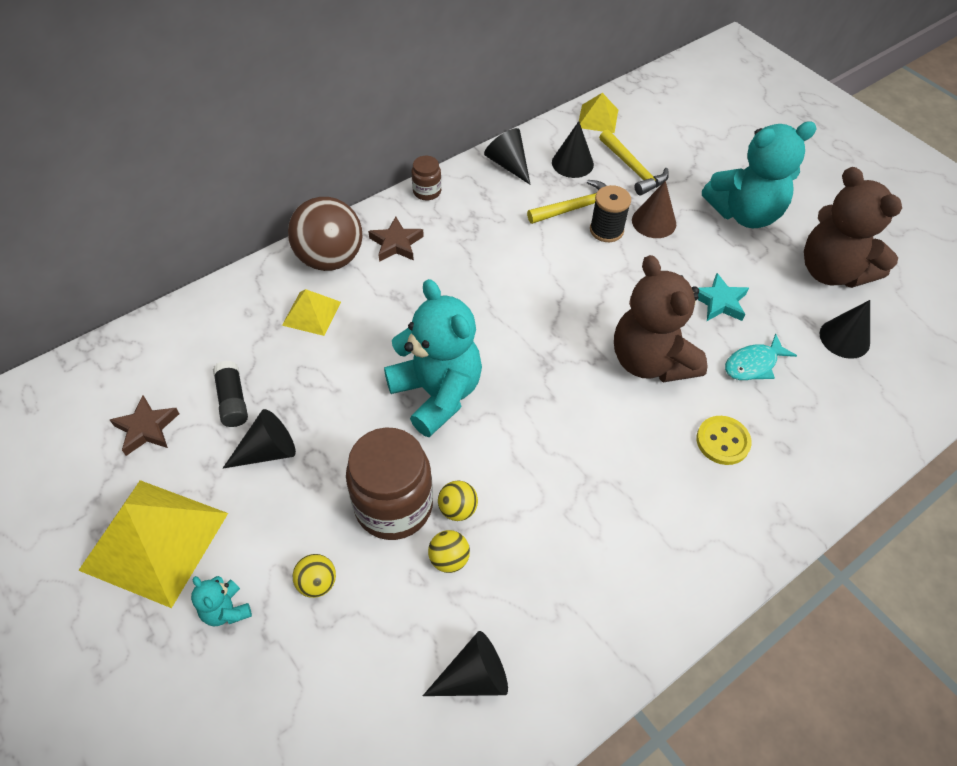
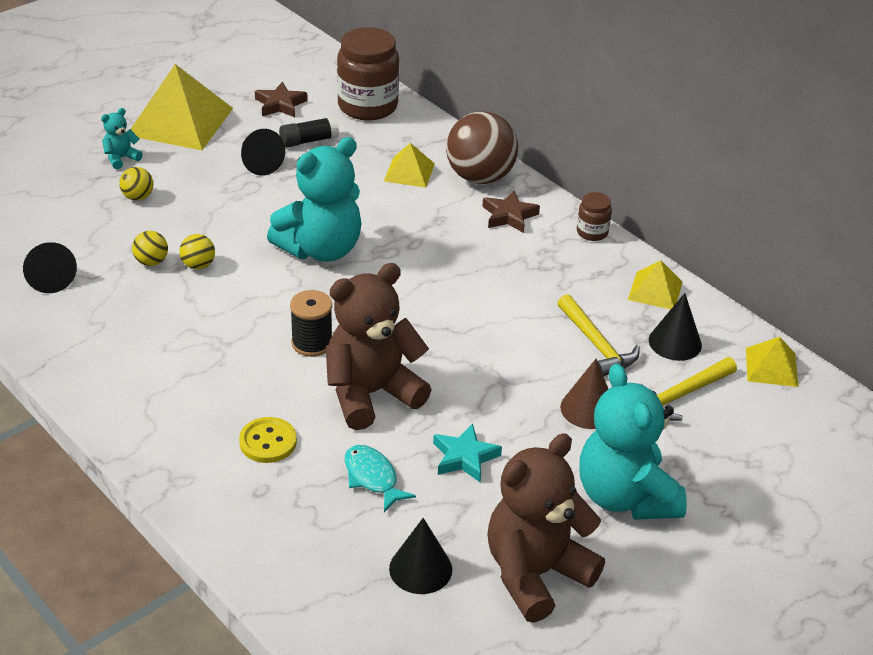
camera: 85 degrees right, 15 degrees down
brown jar [346,428,433,540] -> brown jar moved to [337,27,399,120]
black cone [484,128,531,185] -> yellow pyramid [628,260,683,309]
black spool [590,185,631,242] -> black spool moved to [290,290,332,357]

